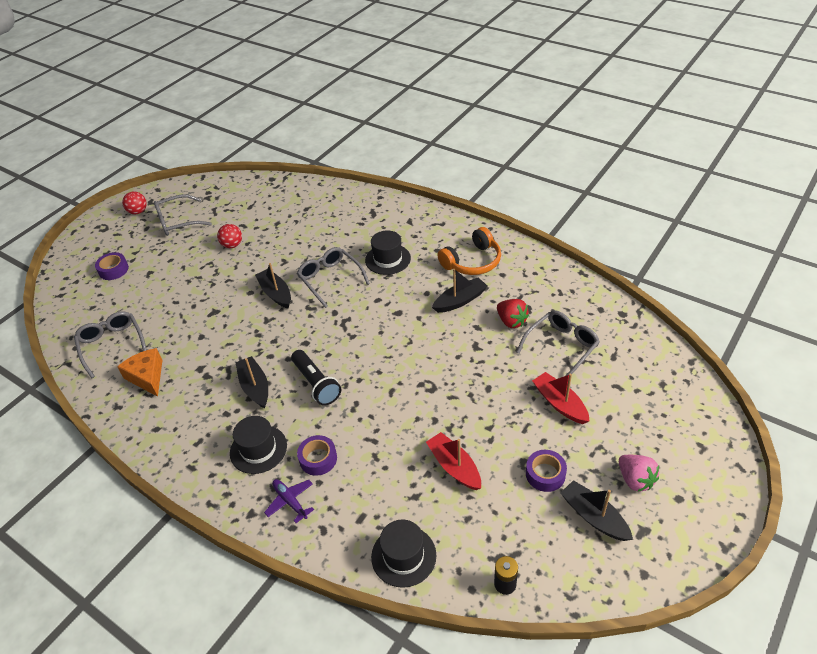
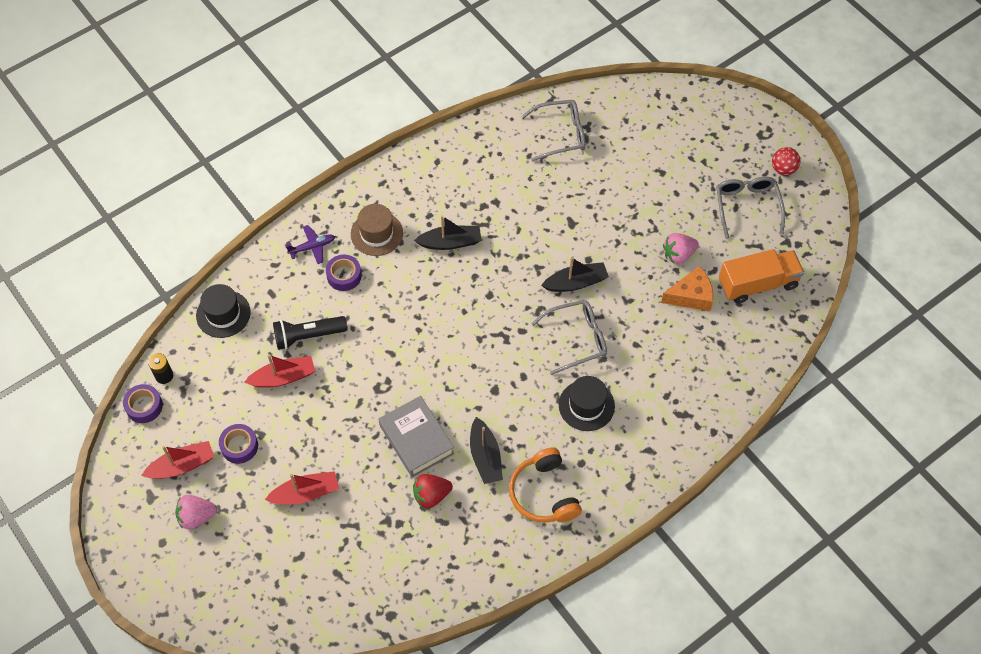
camera: 105 degrees right, 15 degrees up
purple tape [95,252,129,280] -> purple tape moved to [123,384,163,423]
orange cheese [117,348,162,397] -> orange cheese moved to [661,266,713,311]
red ball [217,224,242,248] -> pink strawberry [663,233,699,264]
black hat [230,416,287,474] -> brown hat [351,204,403,256]
black flashlight [291,350,341,406] -> black flashlight moved to [273,316,348,350]
grey glasses [516,310,600,376] -> none
black boat [560,480,633,541] -> red boat [141,441,214,479]
none -> grey book [379,396,454,477]
none -> orange truck [719,249,804,304]

